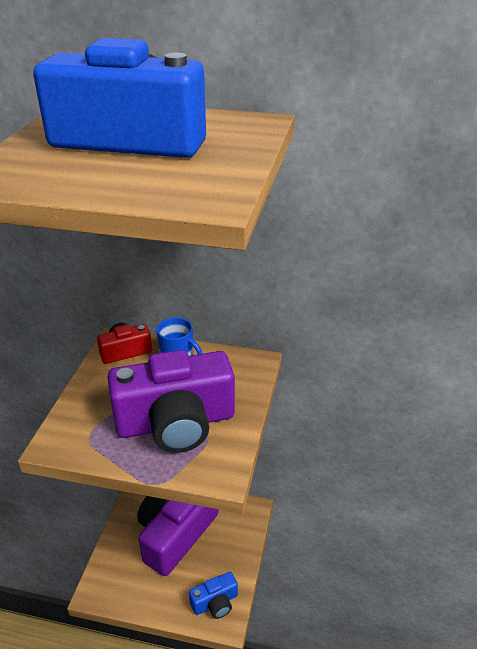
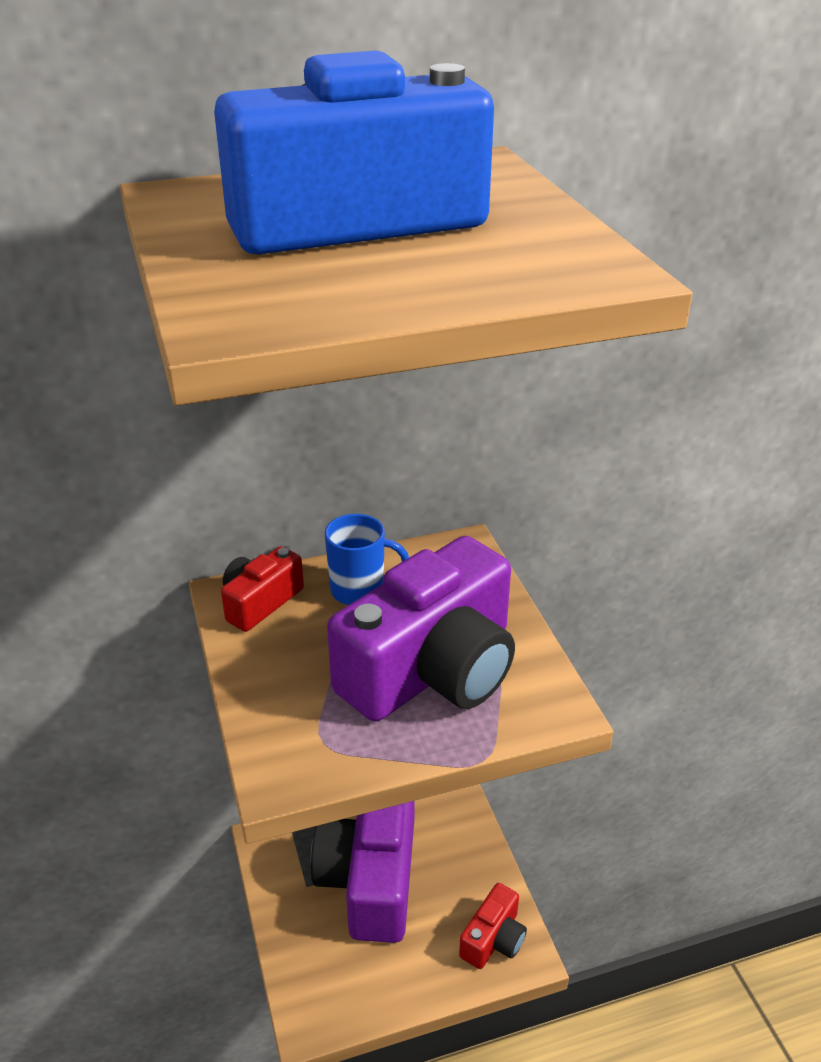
camera: 30 degrees left, 0 degrees up
blue camera [189,572,238,619] -> red camera [459,883,527,969]

